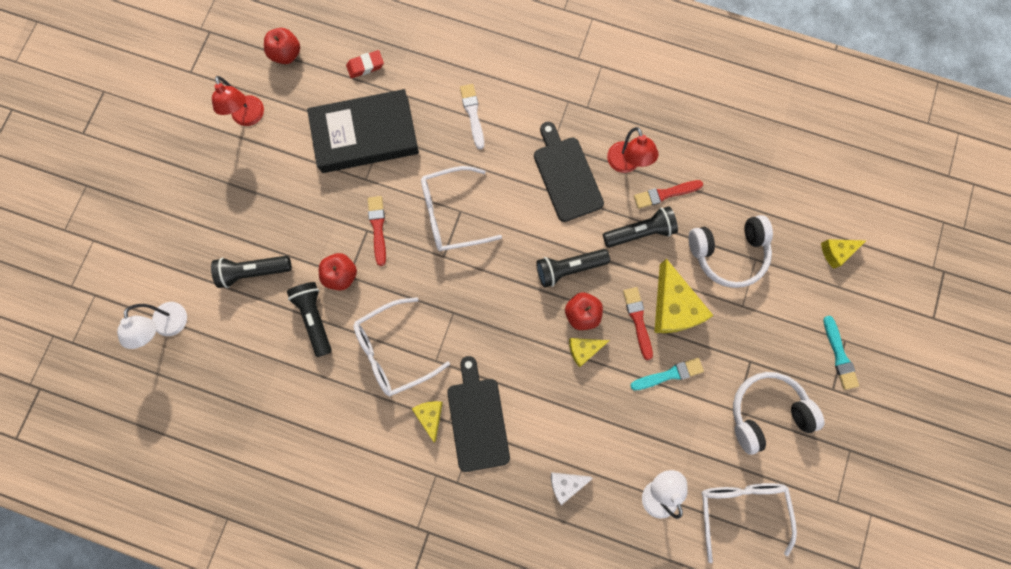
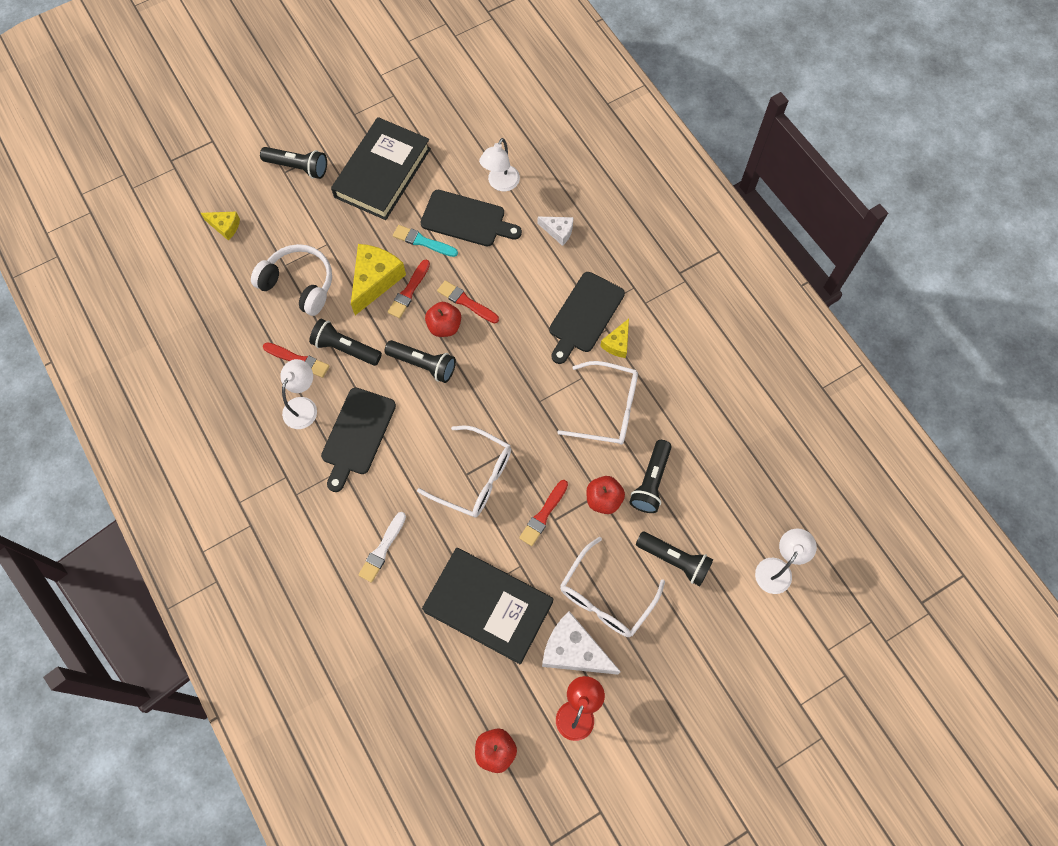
camera: 140 degrees left, 10 degrees down
red eraser [346,50,384,78] -> none
yellow cheese [569,338,610,367] -> red brush [437,280,499,324]
red lamp [607,127,659,173] -> white lamp [280,359,317,429]
white glasses [701,483,797,563] -> white glasses moved to [560,537,665,637]
white headphones [733,372,825,455] -> black book [331,117,431,220]
turquoise brush [823,316,859,390] -> black flashlight [260,147,327,179]
none -> black cutting board [421,190,522,246]
none -> white cheese [542,611,621,675]

